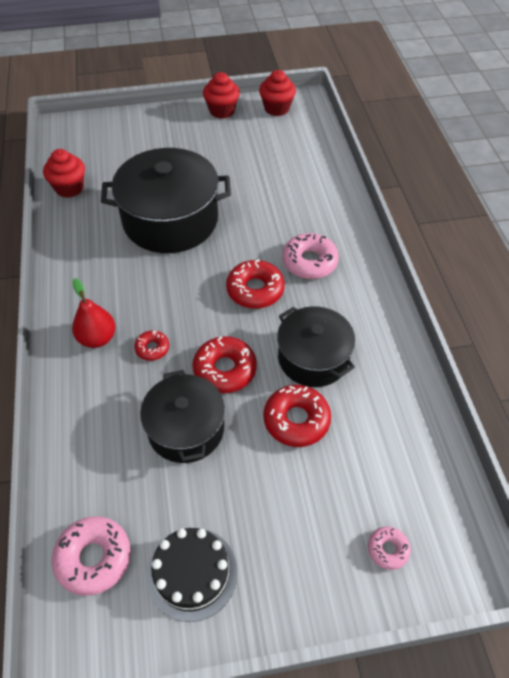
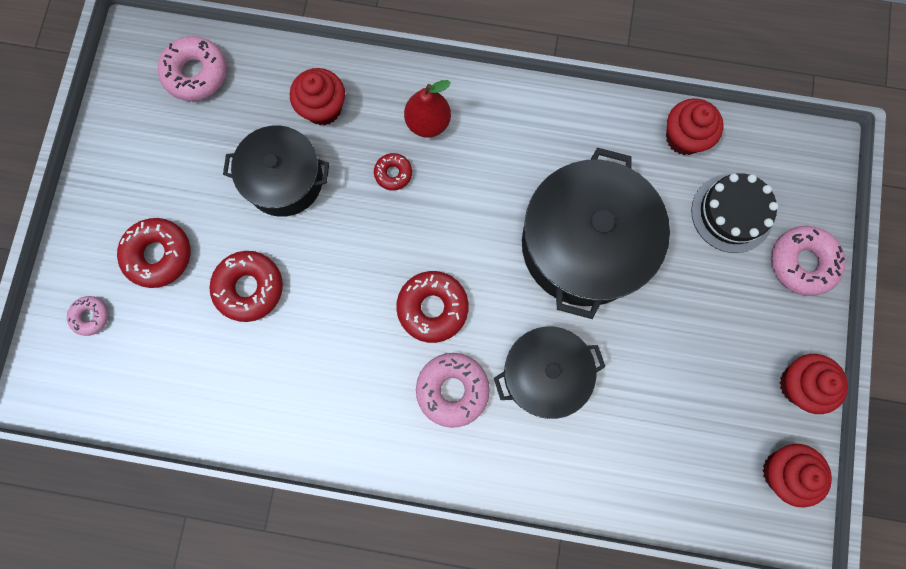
camera: 110 degrees right, 25 degrees up
black cake [146,528,238,622] -> black cake moved to [691,173,778,253]
red donut [193,336,257,393] -> red donut moved to [117,218,190,288]
black pot [277,306,355,387] -> black pot moved to [494,327,605,419]
none -> red cupcake [290,68,345,125]
none -> pink donut [771,226,846,296]

